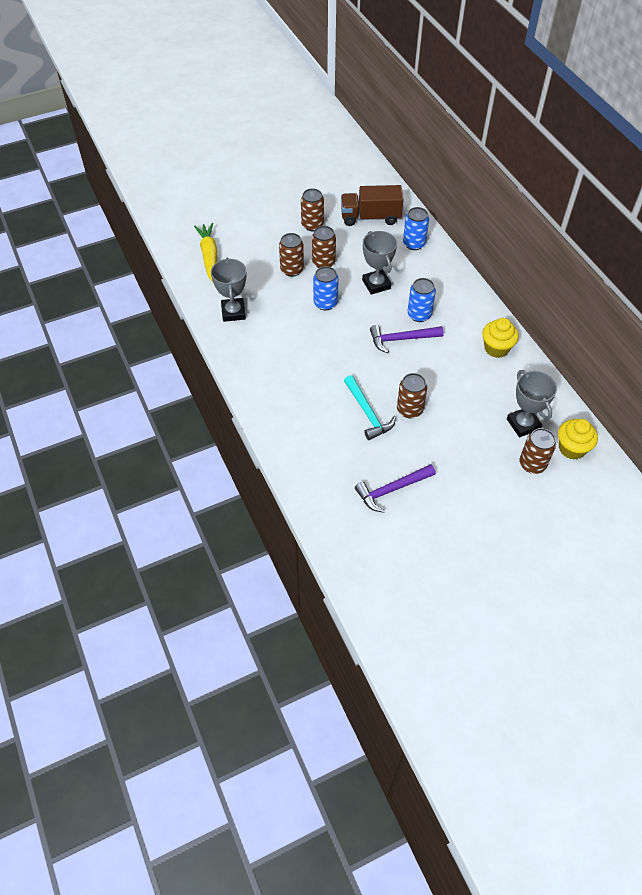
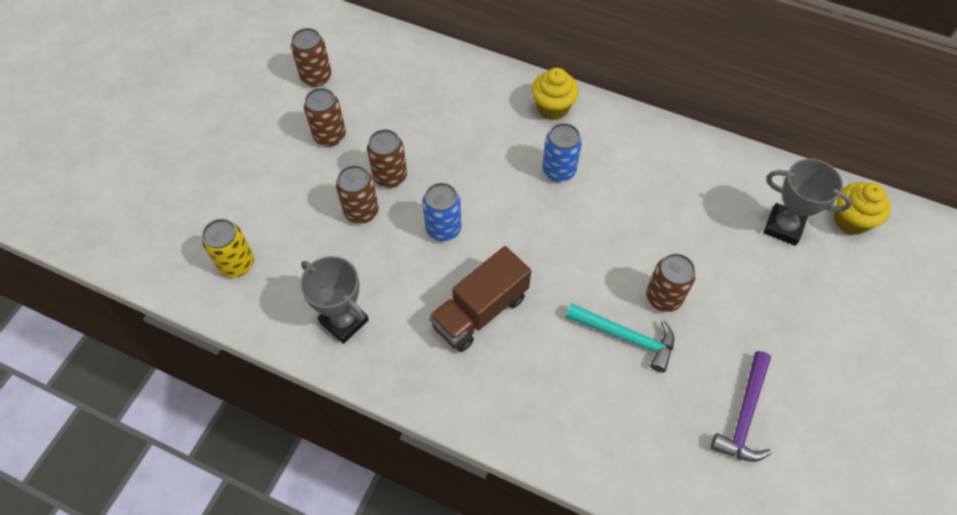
camera: 40 degrees left, 5 degrees up
yellow carrot [194,223,217,282] -> yellow can [202,219,254,277]
brown truck [341,185,404,226] -> brown truck moved to [429,246,531,352]
grey trophy [362,231,397,295] -> none
purple hammer [370,325,444,353] -> none
blue can [403,207,429,250] -> none
yellow cupcake [482,318,519,358] -> yellow cupcake moved to [532,68,579,120]
brown can [519,428,556,474] -> brown can moved to [291,28,331,87]

